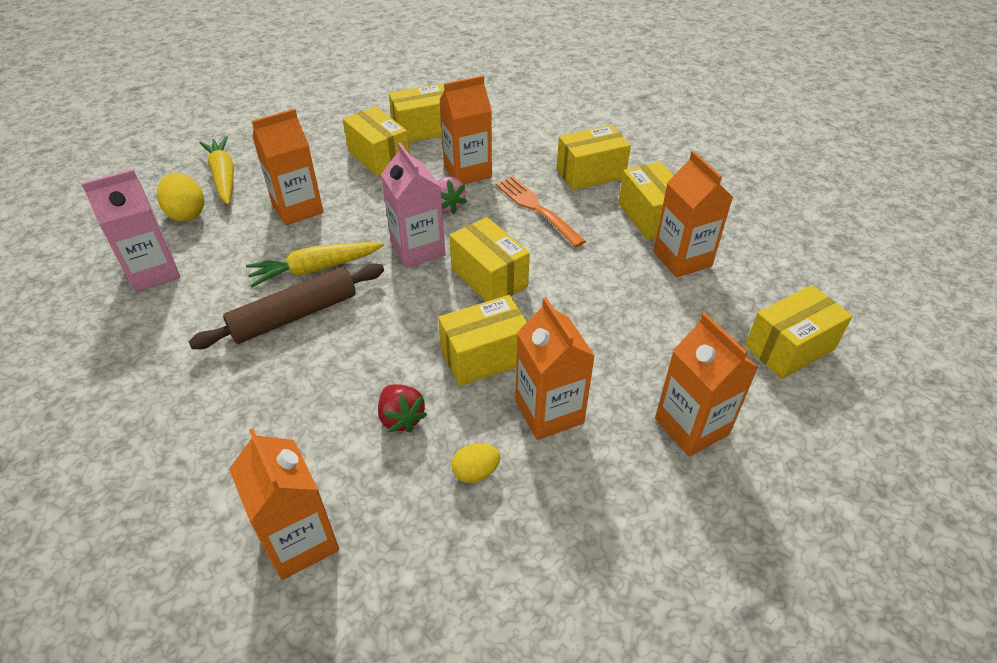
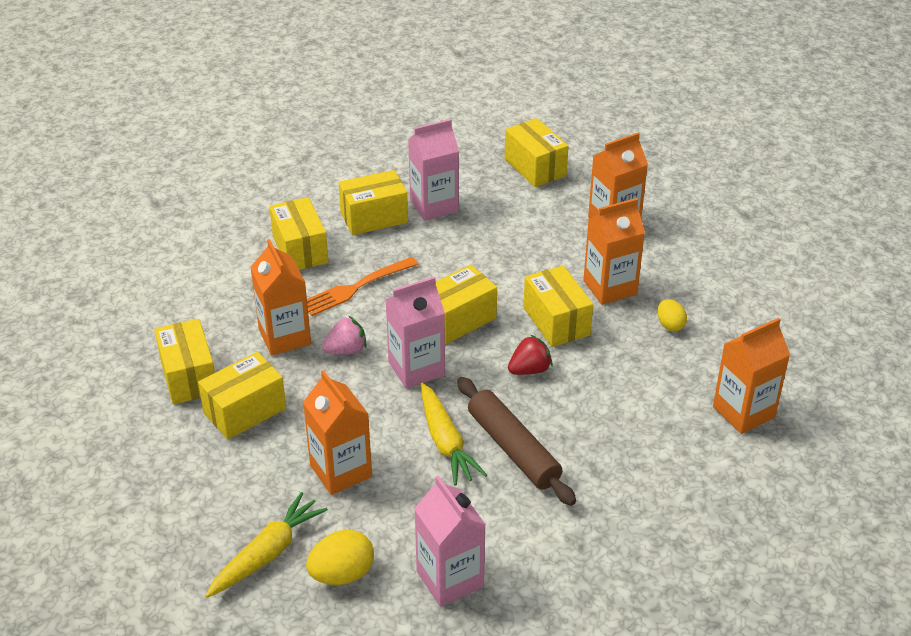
camera: 90 degrees left, 5 degrees down
yellow carrot [200,136,234,205] -> yellow carrot turned 150 degrees clockwise [205,492,328,598]
red strawberry [378,385,427,433] -> red strawberry moved to [508,334,553,375]
orange carton [653,151,733,278] -> pink carton [408,119,459,221]

